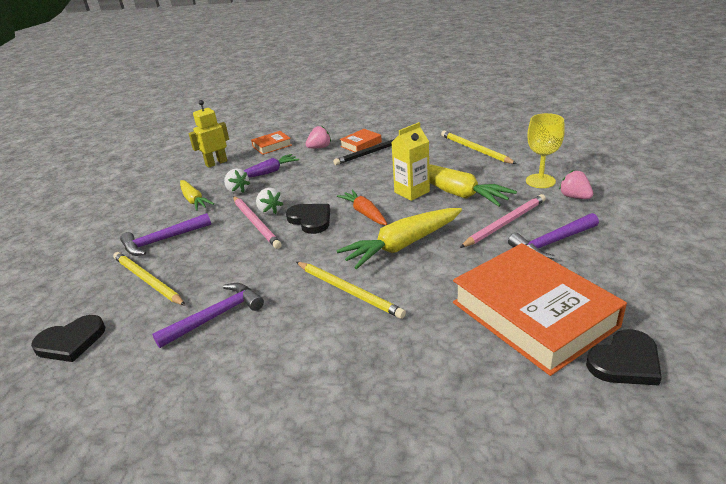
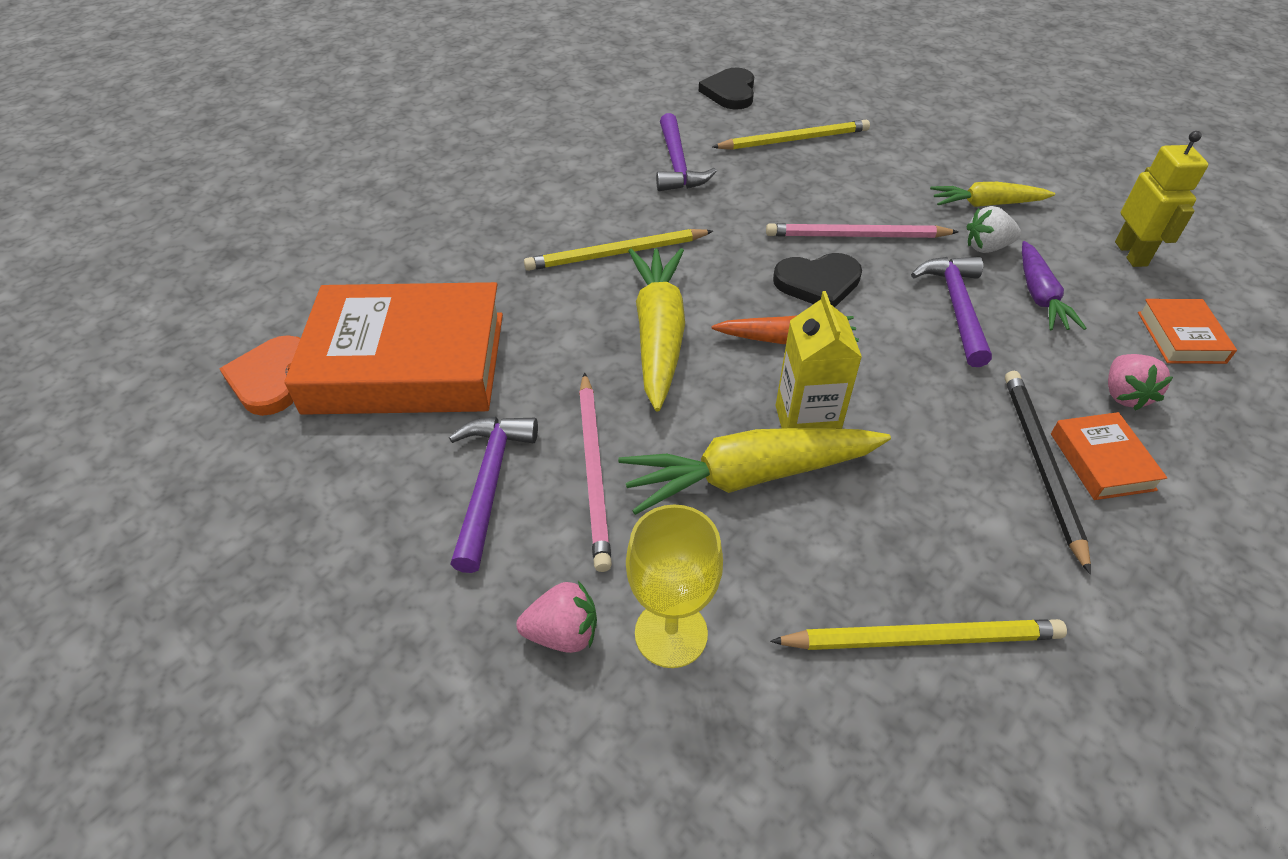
camera: 120 degrees right, 15 degrees up
purple hammer [120,213,211,256] -> purple hammer moved to [911,257,992,367]
white strawberry [256,188,283,215] -> none
black heart [586,329,662,386] -> orange heart [220,335,301,416]

